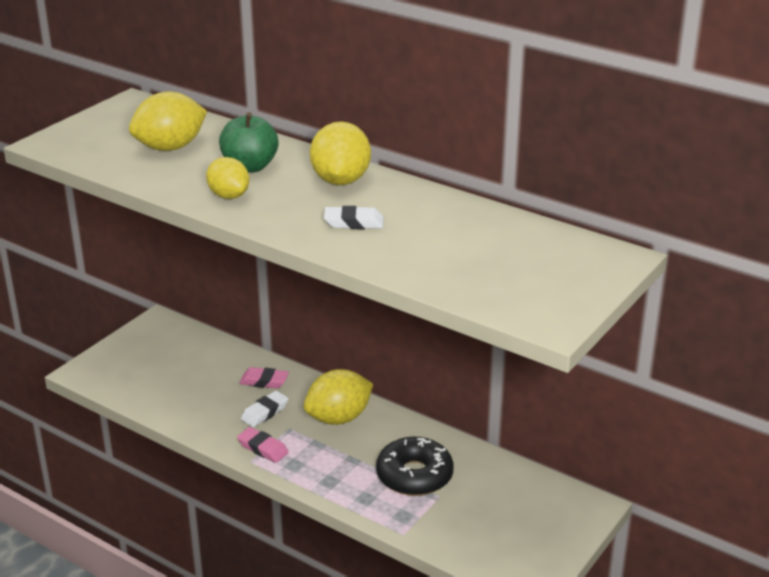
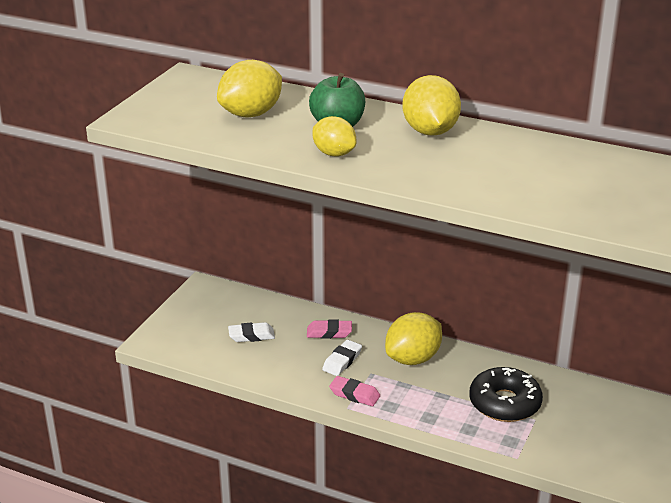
camera: 10 degrees left, 0 degrees up
white eraser [324,206,384,229] -> white eraser moved to [228,322,275,342]

